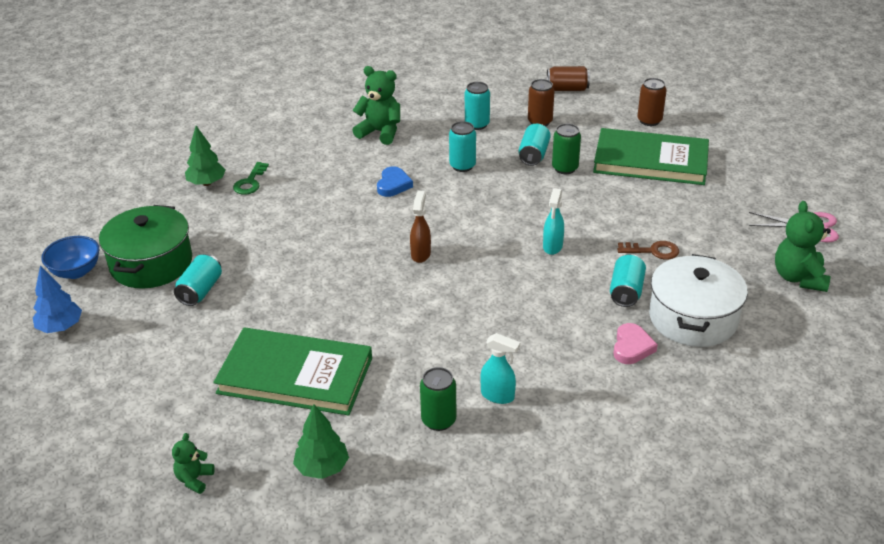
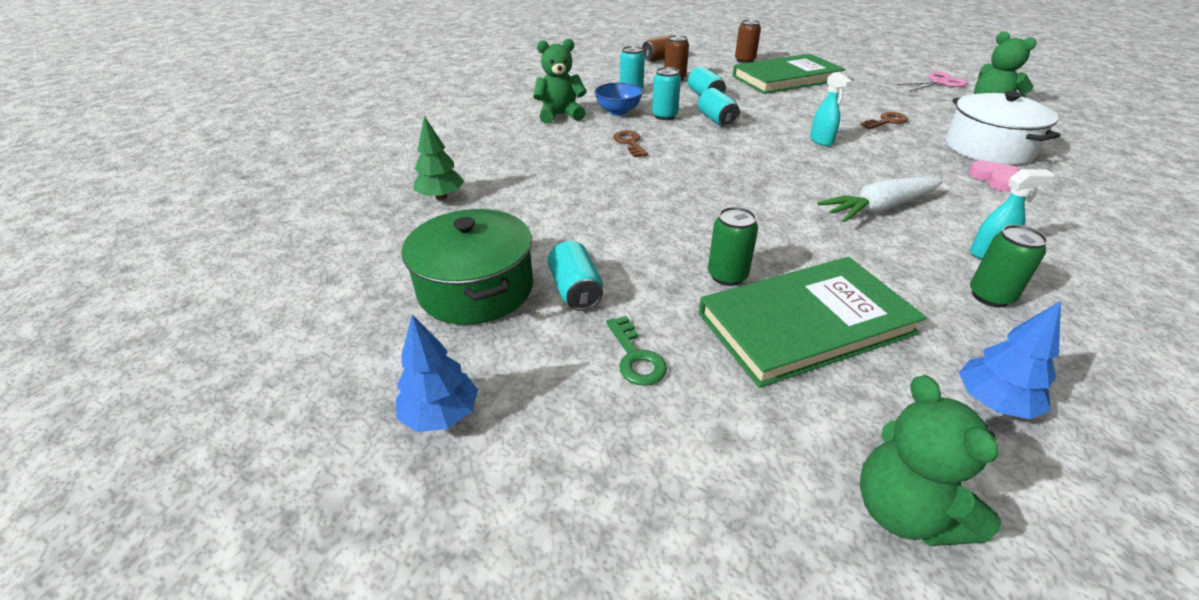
camera: 35 degrees left, 0 degrees up
blue bowl [42,236,99,279] -> blue bowl moved to [594,83,643,116]
green teddy bear [172,433,215,494] -> green teddy bear [860,375,1002,546], size x1.82
green key [233,162,269,195] -> green key moved to [606,316,667,386]
green tree [293,404,349,479] -> blue tree [959,301,1061,419]
blue heart [377,166,413,197] -> brown key [613,131,648,157]
brown spray bottle [410,191,431,263] -> none
green can [552,123,581,174] -> green can moved to [708,207,758,286]
turquoise can [610,254,646,307] -> turquoise can moved to [698,88,740,127]
none -> white carrot [817,177,943,222]

